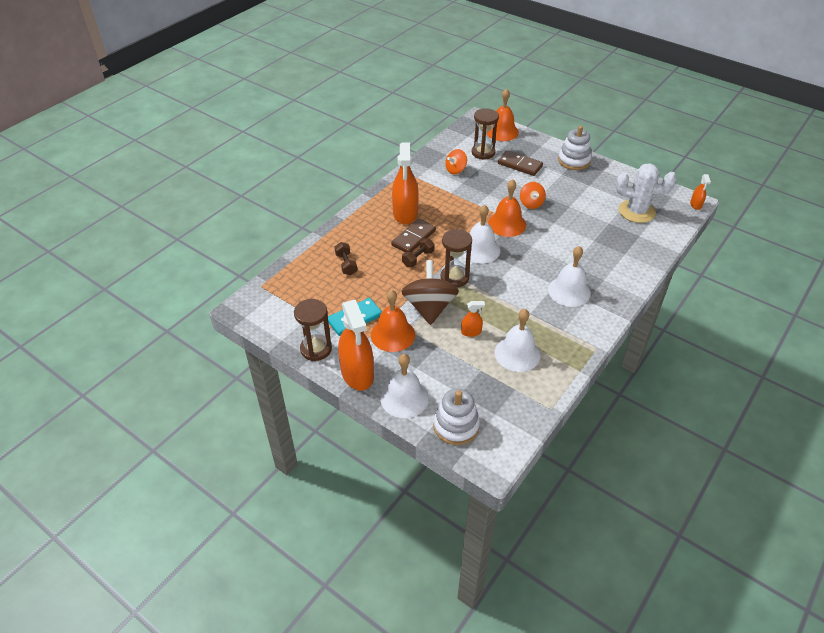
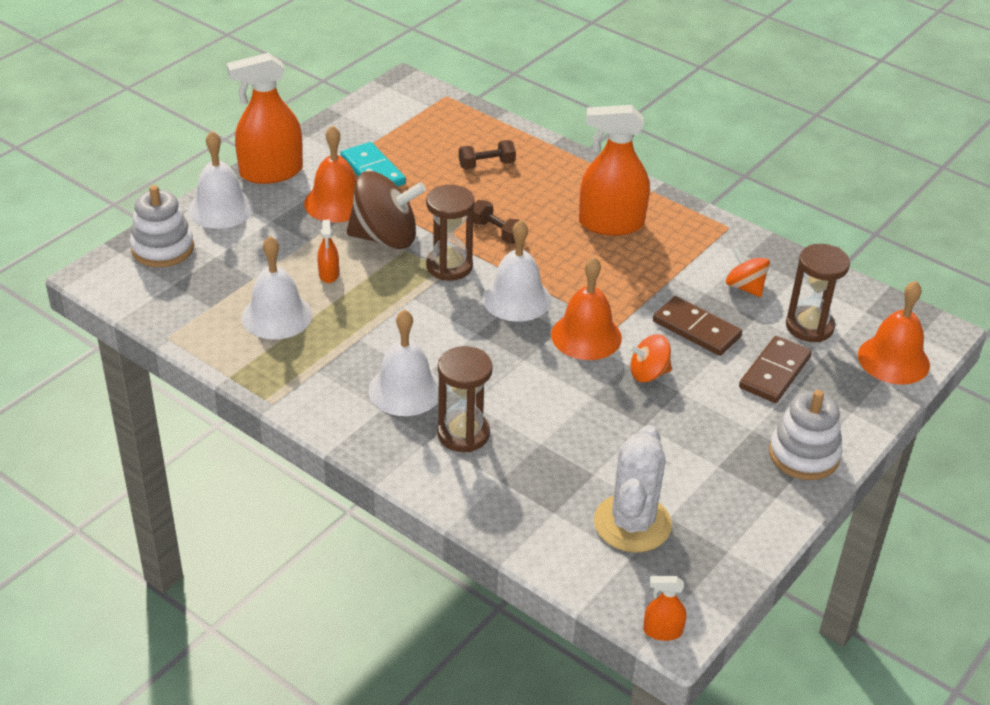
camera: 90 degrees right, 5 degrees down
brown hourglass [294,299,332,361] -> brown hourglass moved to [437,346,493,452]
brown domino [391,219,436,252] -> brown domino moved to [653,296,742,356]

